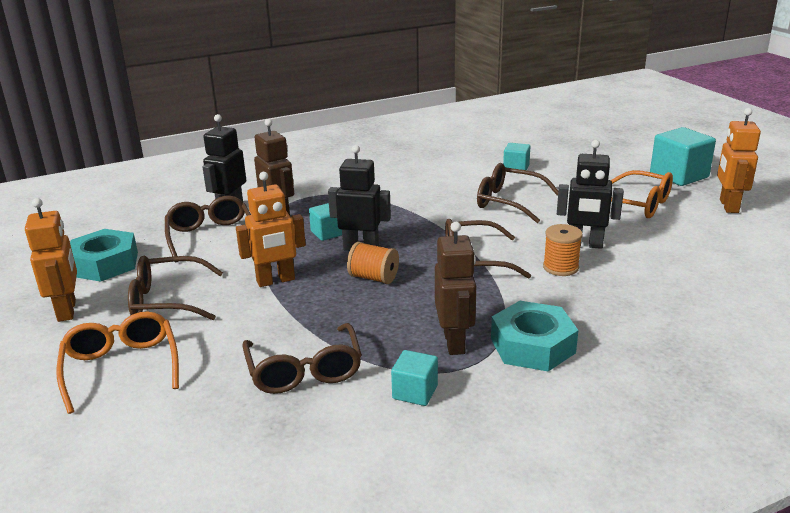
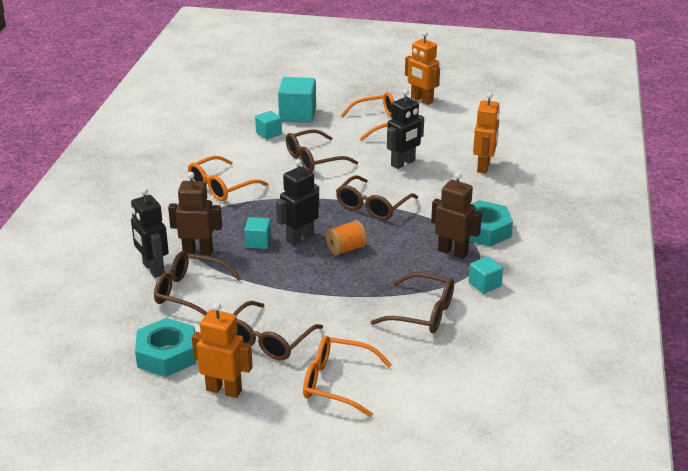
camera: 55 degrees left, 5 degrees up
orange robot [236,172,306,287] -> orange robot moved to [473,92,500,173]
orange spool [543,224,583,276] -> none
turquoise cube [650,127,716,186] -> turquoise cube moved to [278,77,316,123]
none -> orange glasses [188,156,268,201]

